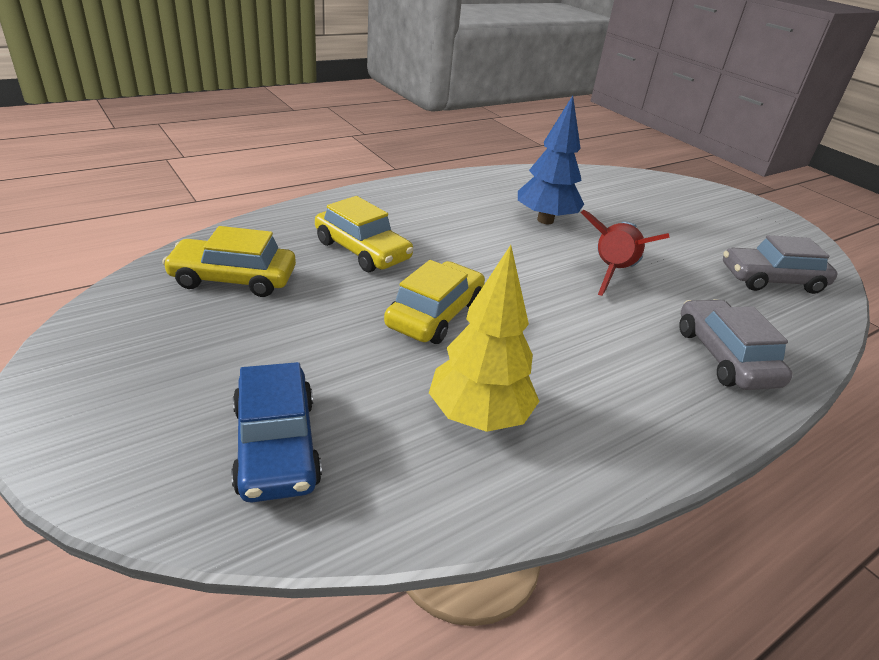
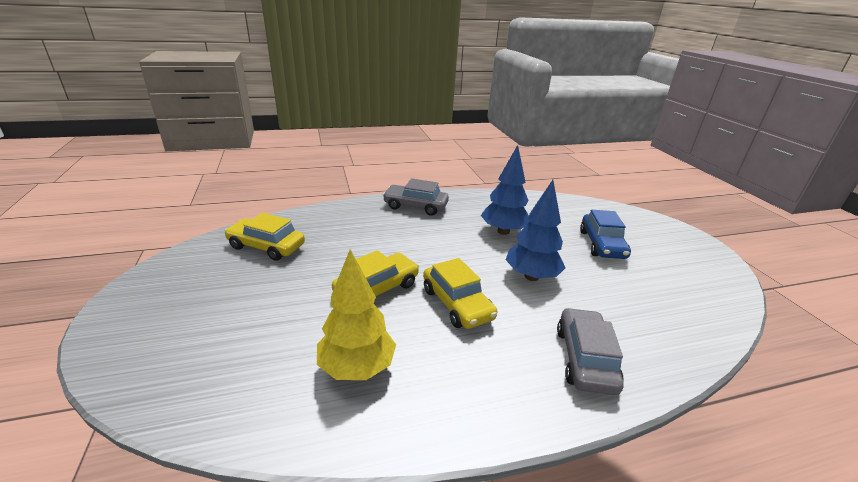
camera: 20 degrees right, 5 degrees down
blue car [231,362,322,502] -> blue car moved to [580,210,631,259]
yellow car [315,196,414,272] -> yellow car moved to [423,258,498,329]
red rocket [580,209,670,296] -> blue tree [506,180,565,281]
grey car [723,235,838,294] -> grey car moved to [383,178,449,216]

